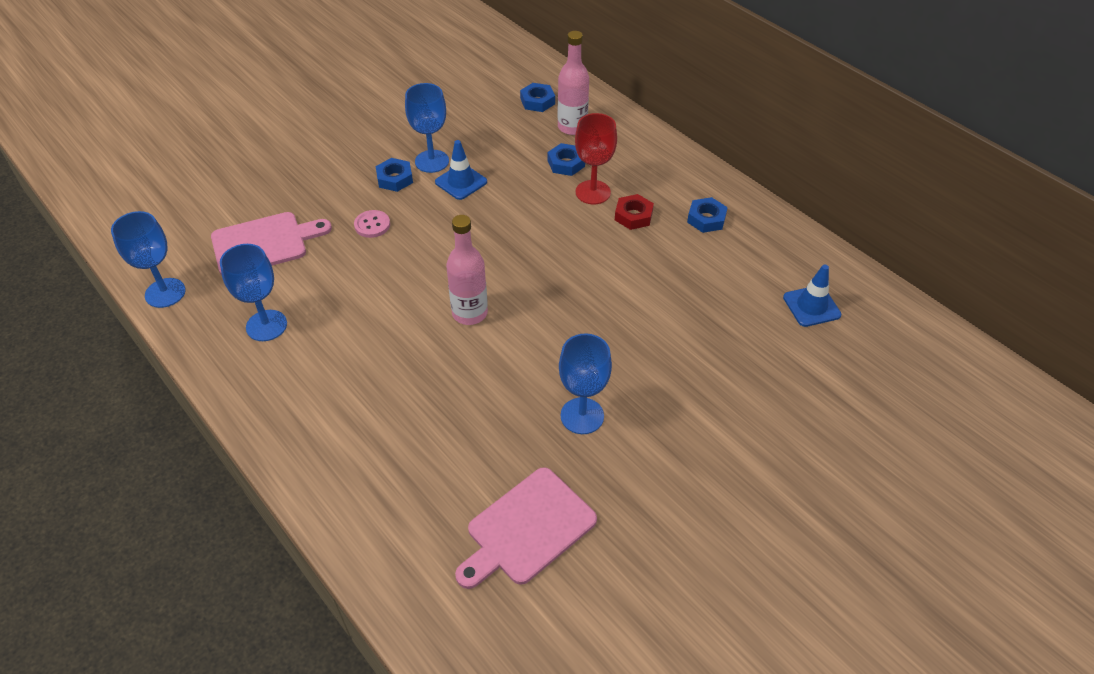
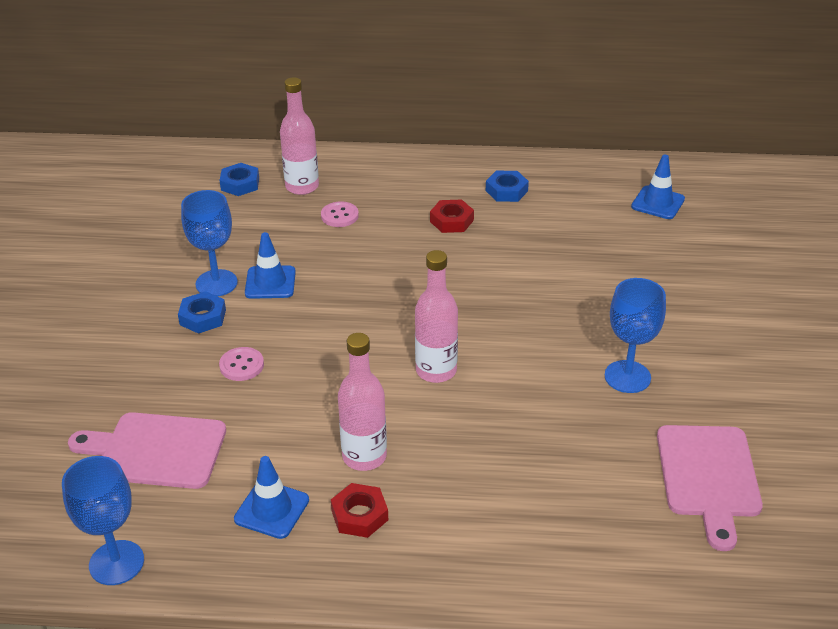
camera: 45 degrees left, 10 degrees down
pink cutting board [211,212,332,275] -> pink cutting board turned 105 degrees counterclockwise [68,412,226,489]
blue goblet [220,244,287,341] -> blue traffic cone [234,456,309,539]
blue nut [548,143,585,176] -> pink button [321,201,359,227]
red goblet [575,113,617,204] -> none
none -> red nut [331,483,388,538]
none -> pink bottle [338,333,387,471]

